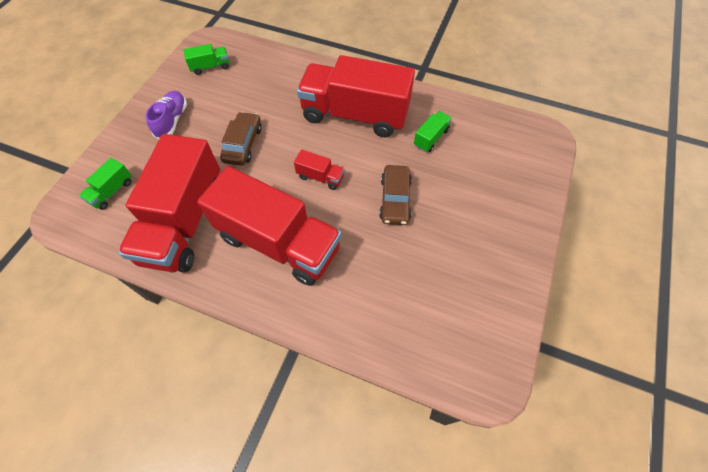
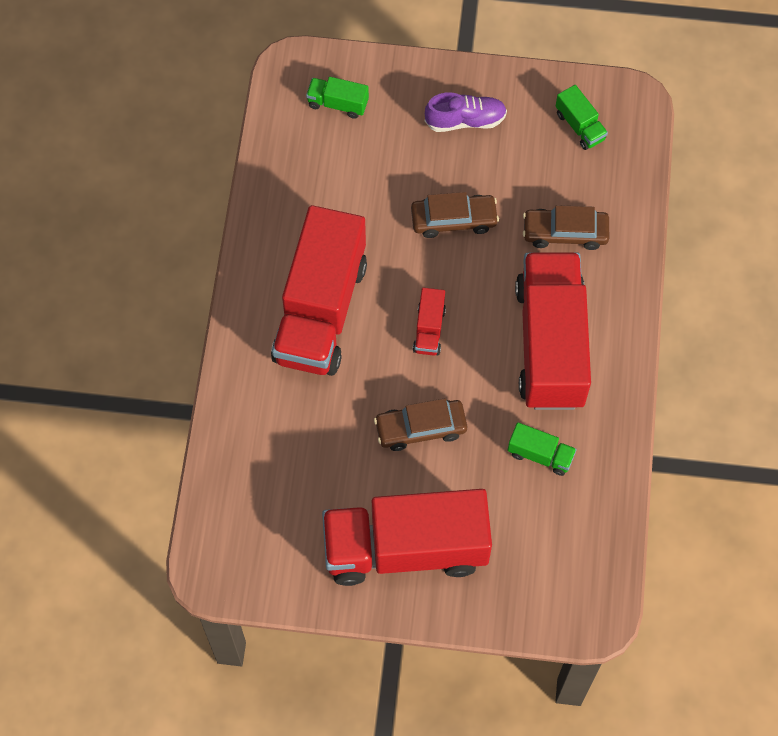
camera: 75 degrees right, 5 degrees up
red truck [118,134,220,272] -> red truck moved to [322,489,492,586]
none -> brown car [523,205,609,250]

